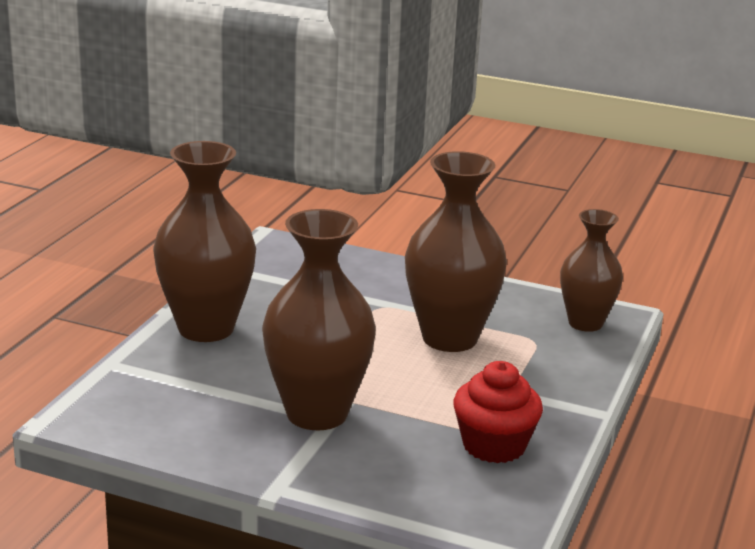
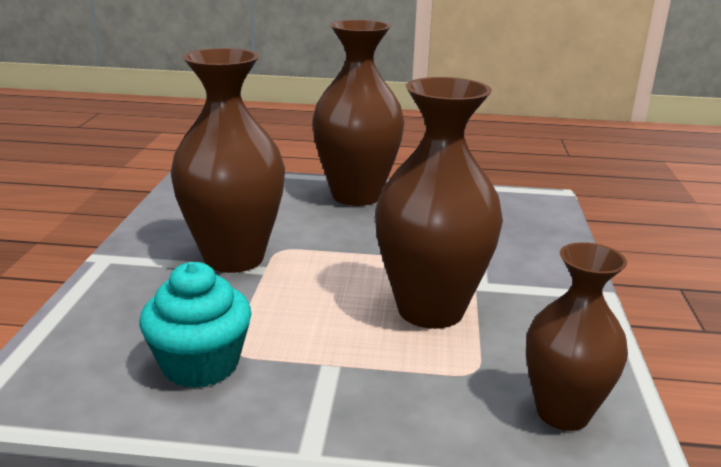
camera: 75 degrees right, 0 degrees up
red cupcake [454,361,543,463] -> turquoise cupcake [139,262,252,388]

